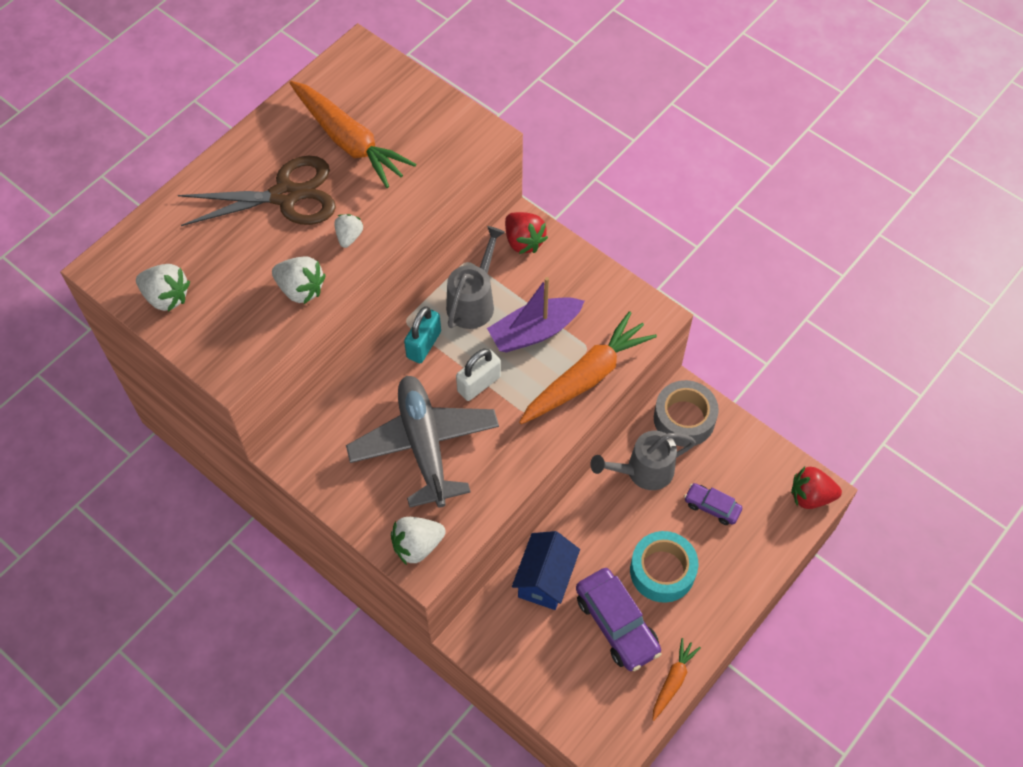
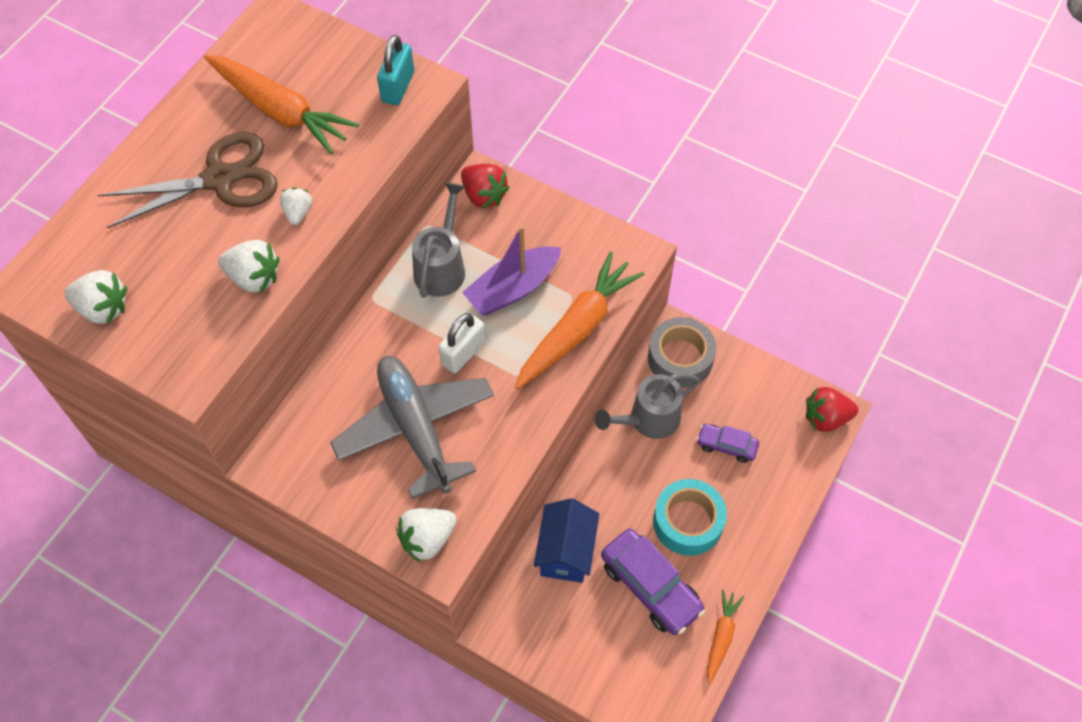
camera: 10 degrees left, 0 degrees up
turquoise padlock [404,307,441,363] -> turquoise padlock moved to [377,35,414,105]

